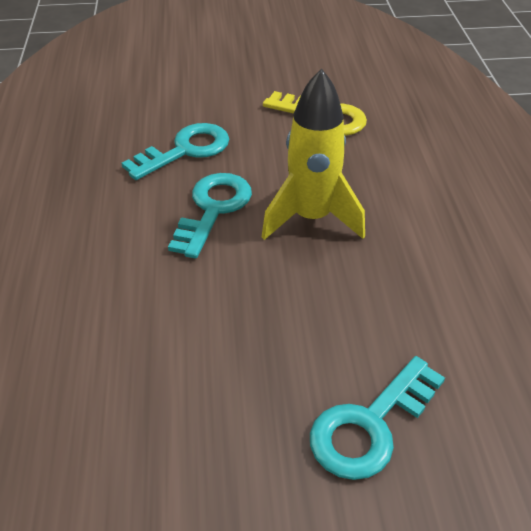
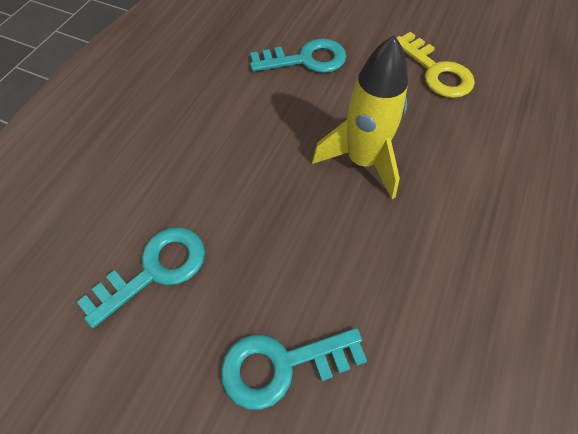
camera: 30 degrees right, 15 degrees up
turquoise key [168,173,252,259] -> turquoise key moved to [77,227,205,328]

